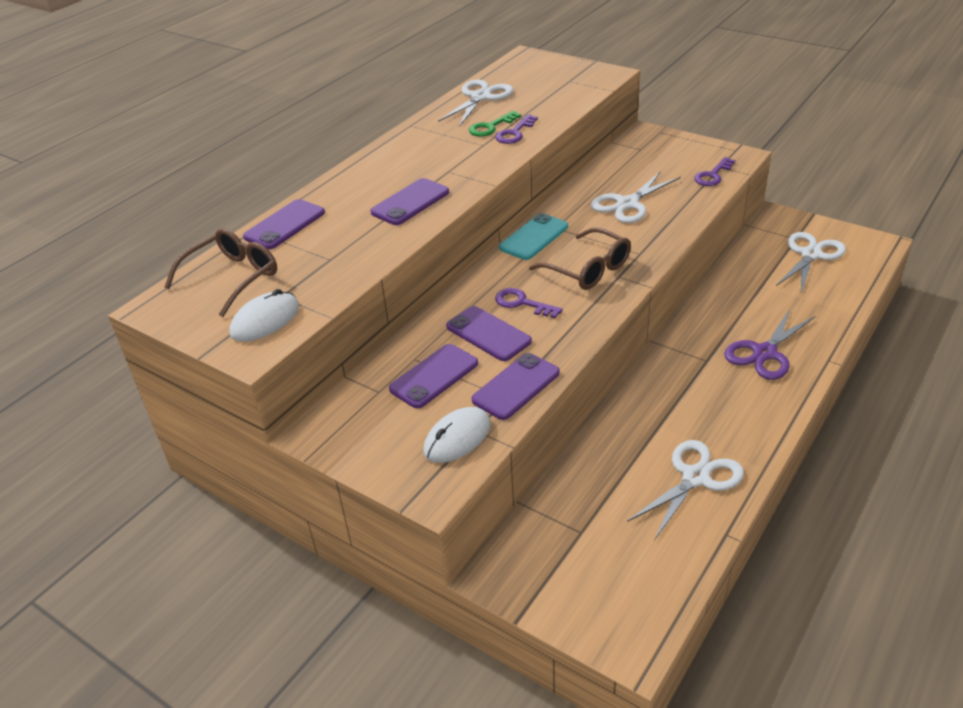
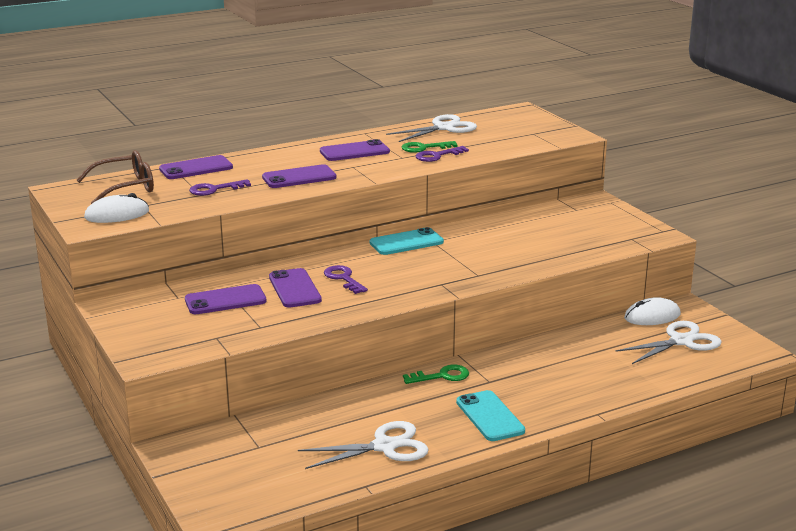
camera: 25 degrees right, 15 degrees down
white mouse [423,407,491,463] -> white mouse moved to [624,297,681,325]
purple phone [472,353,560,420] -> purple phone moved to [320,139,390,161]
brown glasses [529,228,631,290] -> none
white scissors [591,171,681,223] -> none
purple key [694,157,735,186] -> purple key moved to [189,179,251,196]
purple scissors [724,309,815,380] -> none
none -> green key [403,365,469,384]
none -> turquoise phone [456,390,525,441]

